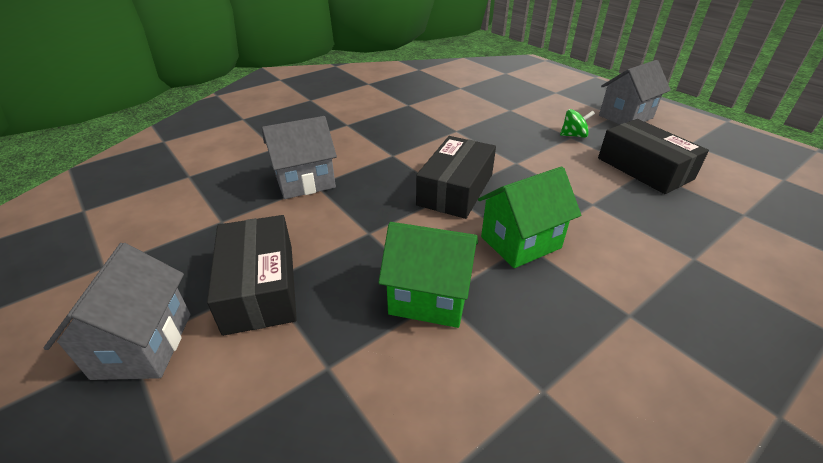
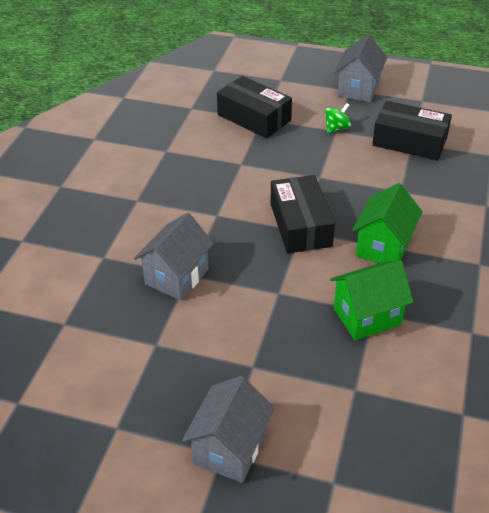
camera: 35 degrees left, 5 degrees up
grey house [44,243,191,380] -> grey house turned 60 degrees clockwise [182,376,275,483]
black box [207,215,297,336] -> black box moved to [217,76,292,138]

